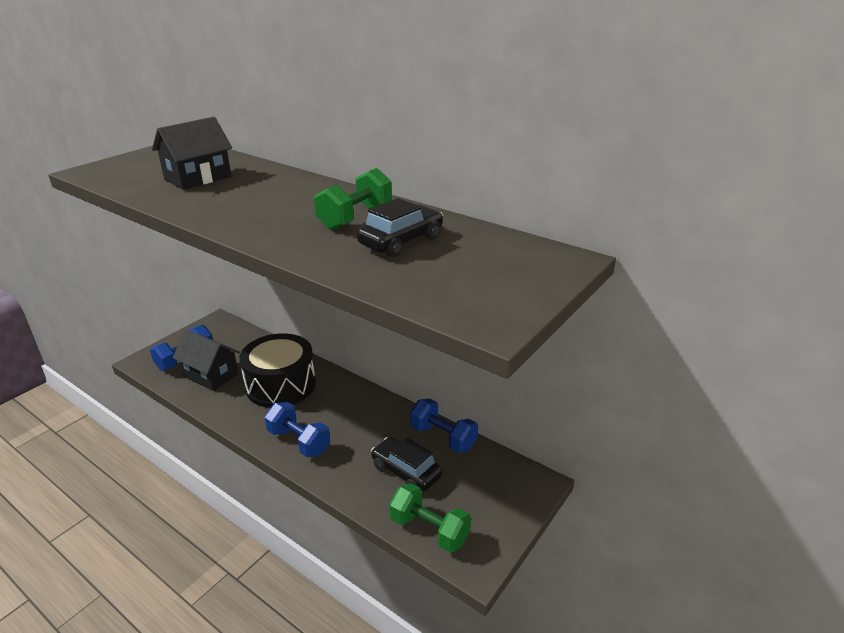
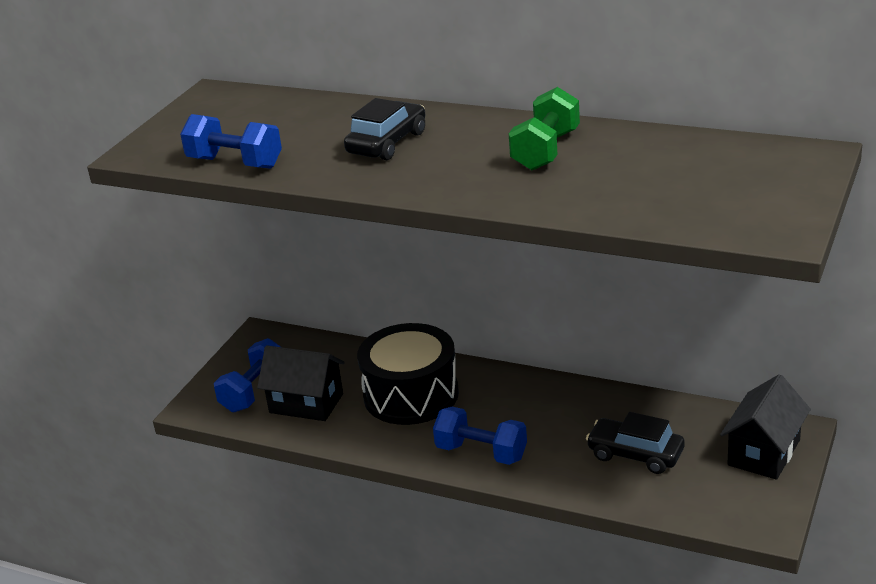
camera: 10 degrees left, 0 degrees up
black house [152,117,232,190] -> black house moved to [720,374,811,480]
black car [357,198,443,257] -> black car moved to [344,98,425,160]
green dumbbell [389,483,471,553] -> none
blue dumbbell [410,399,478,453] -> blue dumbbell moved to [180,114,282,169]

